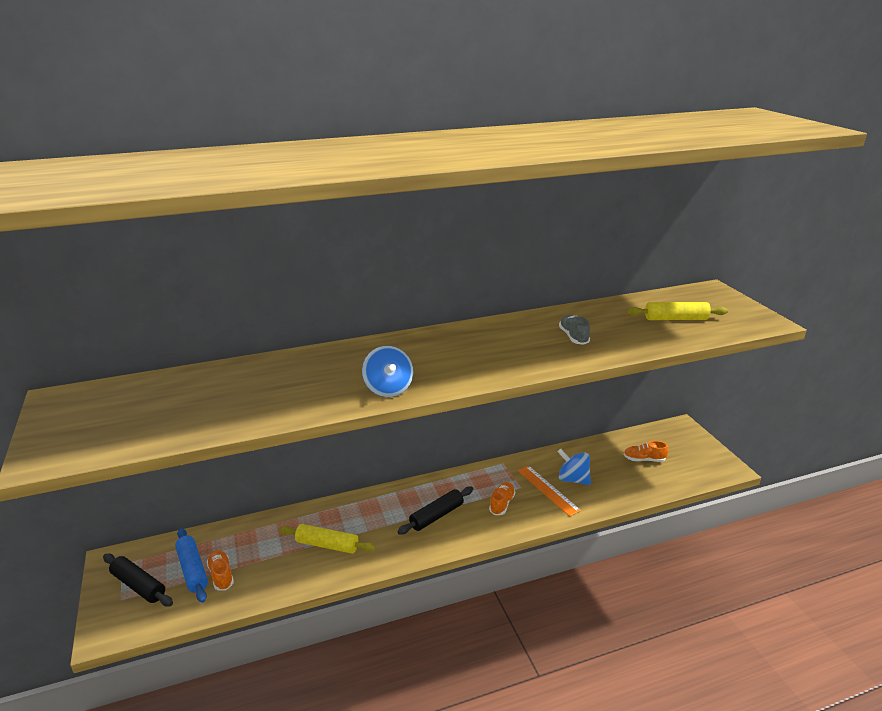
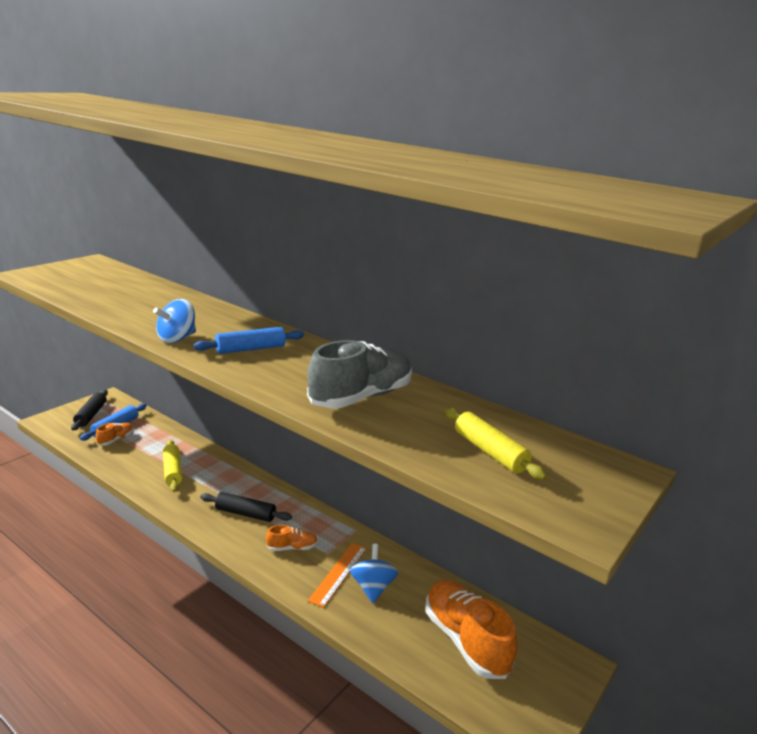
camera: 55 degrees right, 5 degrees down
grey shoe [559,315,590,345] -> grey shoe [307,340,412,408], size x2.08
orange shoe [624,441,668,462] -> orange shoe [425,580,518,679], size x2.08
none -> blue rolling pin [193,327,304,354]

